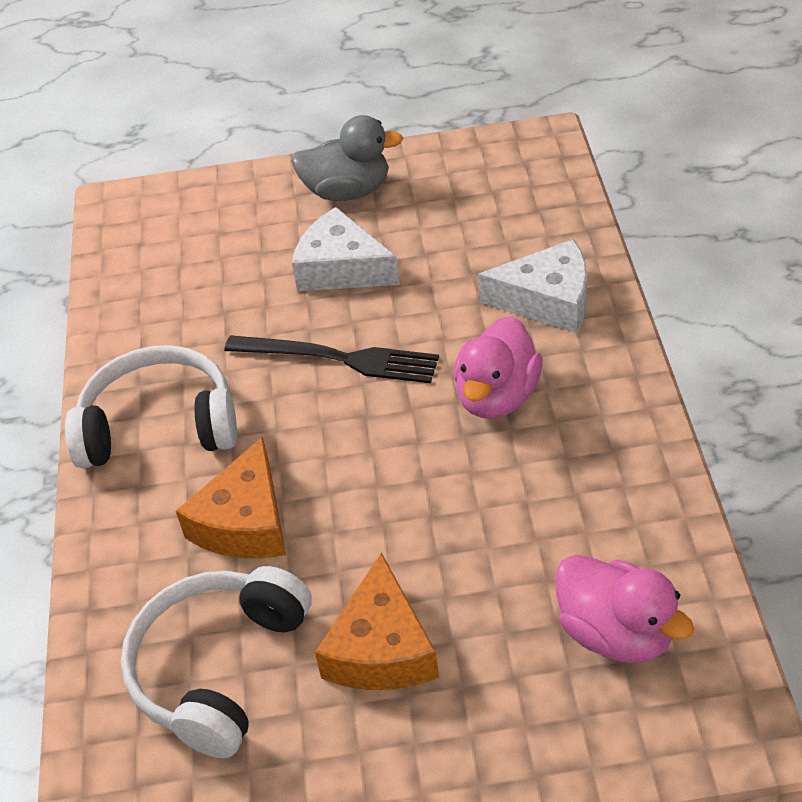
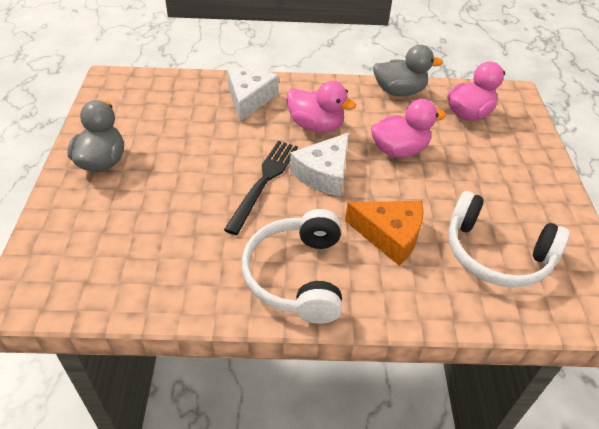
camera: 90 degrees left, 0 degrees up
white cheese [292,207,400,291] -> white cheese moved to [290,133,349,196]
orange cheese [315,553,439,690] -> none
none -> pink duck [371,99,446,157]
none -> grey duck [373,45,443,96]

